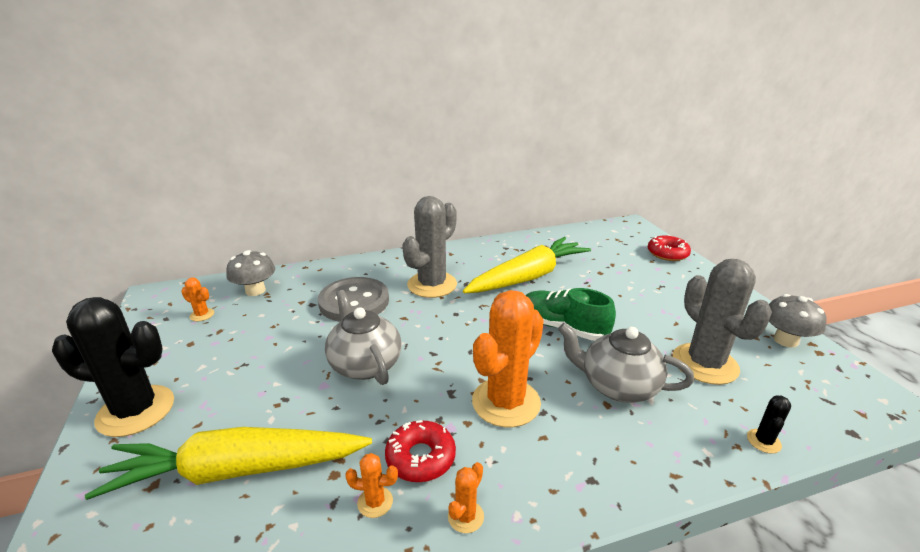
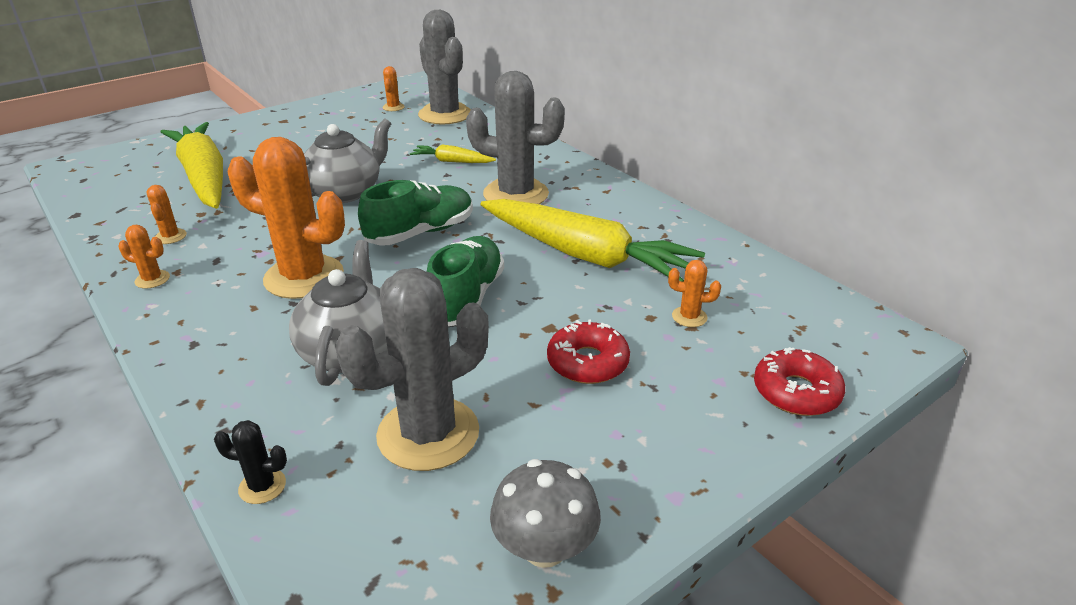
camera: 70 degrees right, 5 degrees up
black cactus [52,297,174,437] -> none
grey mushroom [226,250,275,296] -> grey cactus [418,10,471,125]
grey button [318,277,389,322] -> yellow carrot [410,144,496,163]
red donut [385,420,456,482] -> red donut moved to [547,319,630,384]
none -> green shoe [358,180,473,245]
none -> orange cactus [668,260,721,327]

